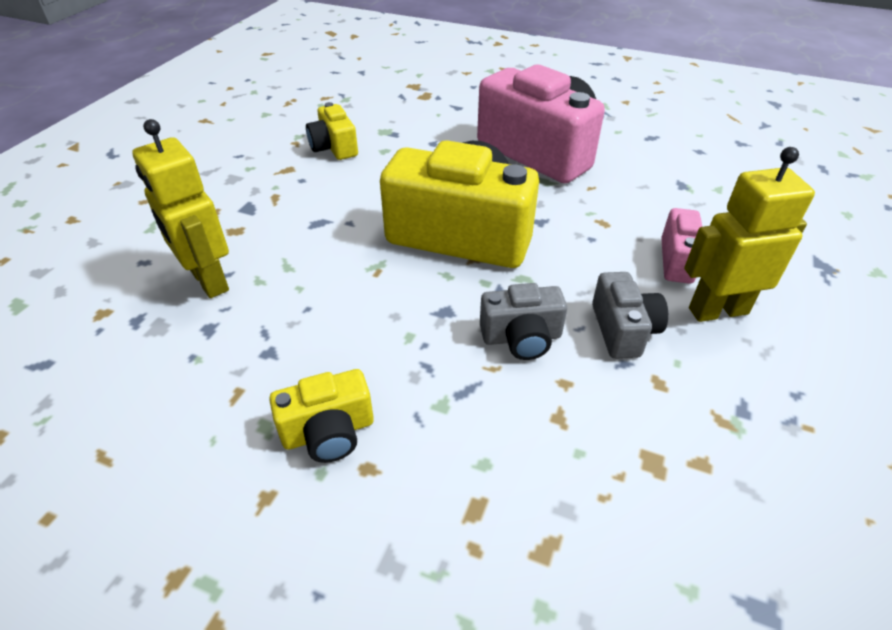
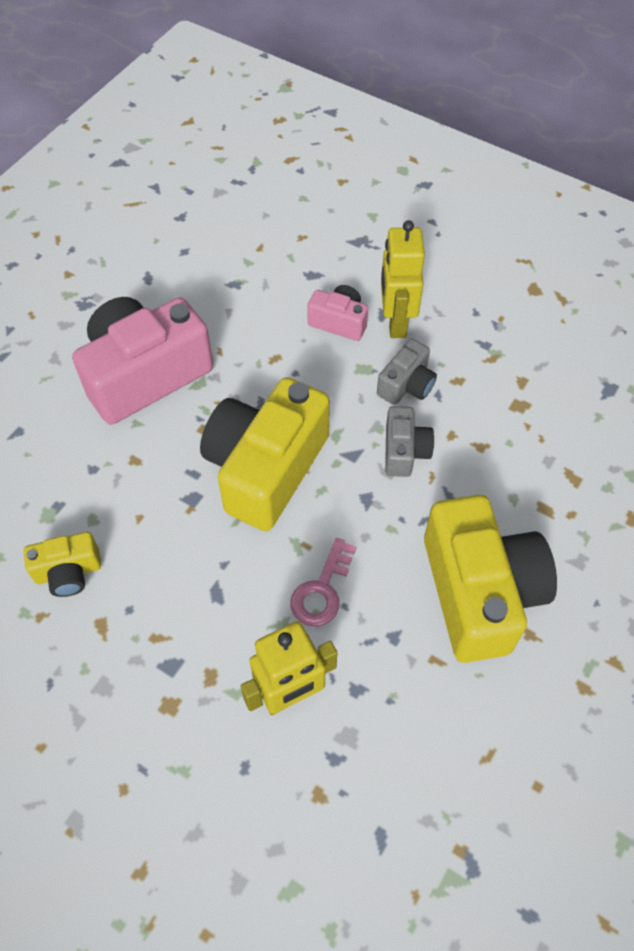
camera: 80 degrees left, 15 degrees up
yellow camera [269,369,374,463] -> yellow camera [424,495,557,663], size x2.08
grey camera [592,272,668,359] -> grey camera turned 120 degrees clockwise [377,339,437,405]
none -> pink key [291,538,356,627]

